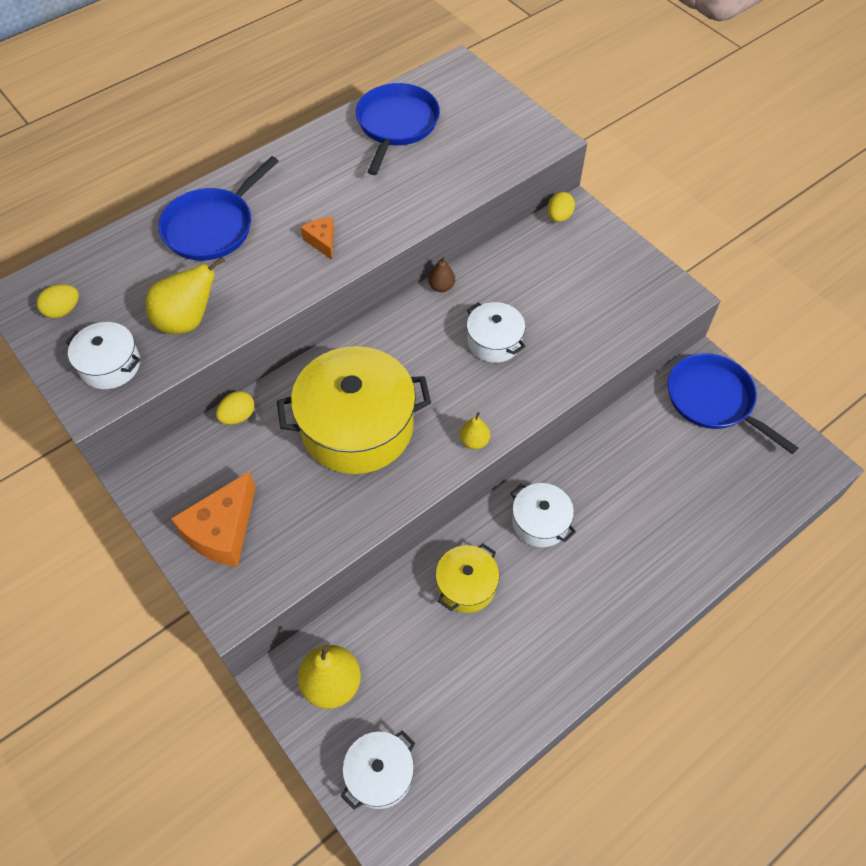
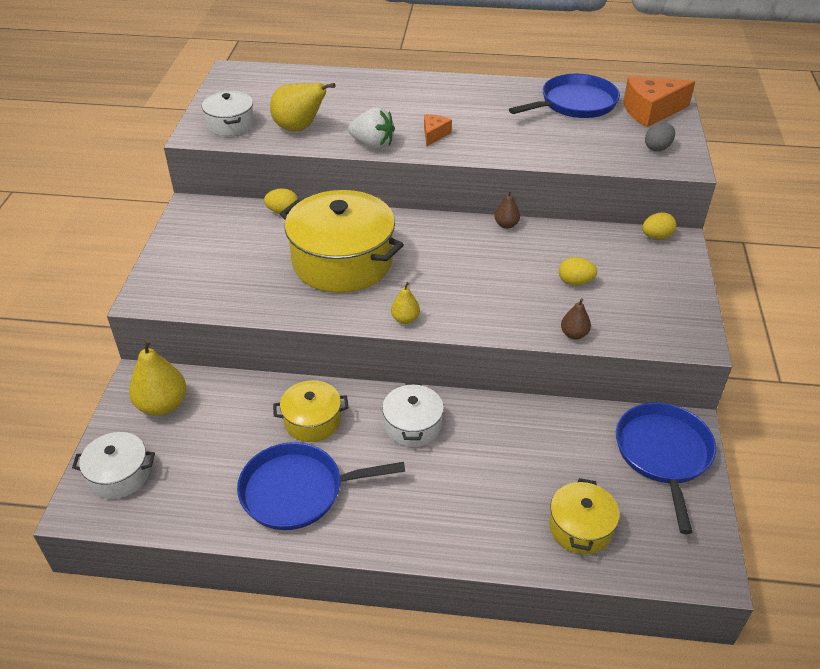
camera: 45 degrees right, 15 degrees down
yellow egg [37,284,79,318] -> yellow egg moved to [559,257,597,285]
blue pan [158,156,279,261] -> blue pan moved to [237,442,405,530]
orange cheese [171,471,256,567] -> orange cheese moved to [623,76,695,127]
white pot [467,302,526,363] -> none
none -> white strawberry [348,107,395,149]
none -> yellow pot [549,478,620,554]
none -> brown pear [561,298,591,339]
none -> grey egg [645,123,675,151]

